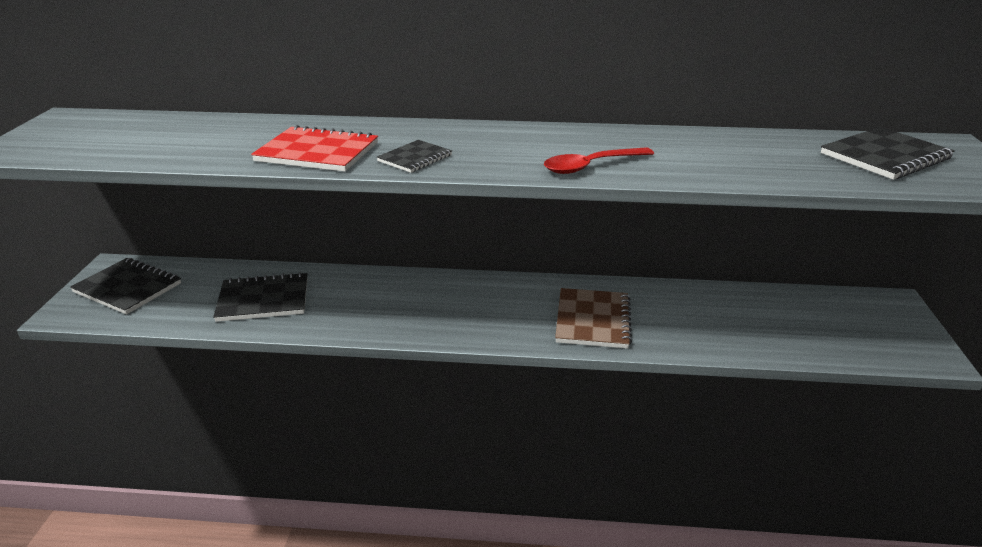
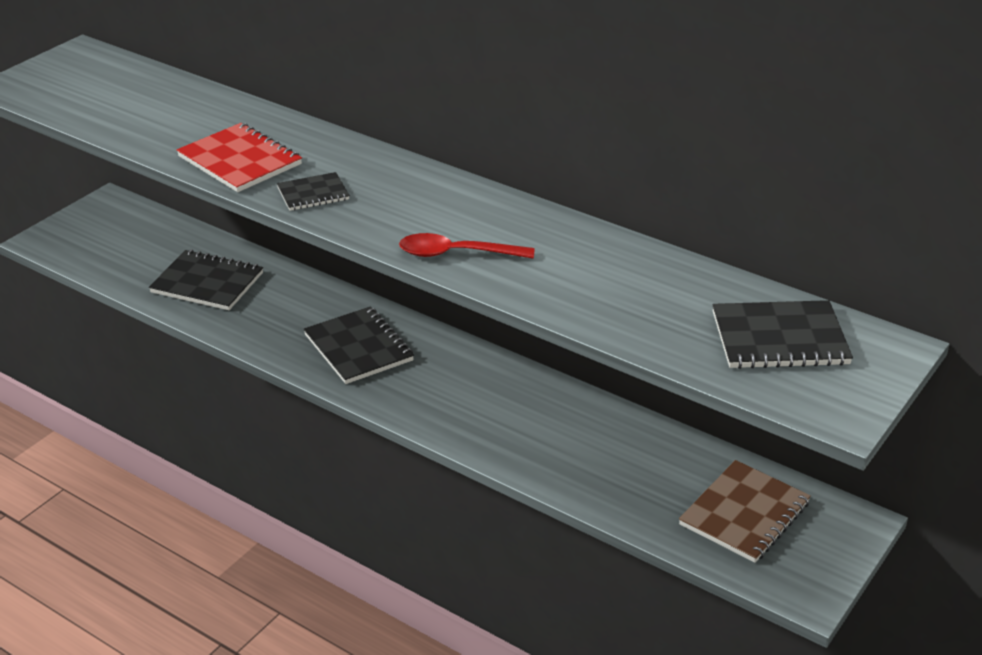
camera: 30 degrees right, 5 degrees up
black notebook [70,258,181,315] -> black notebook moved to [304,306,414,384]
brown notebook [555,288,632,349] -> brown notebook moved to [679,460,811,563]

